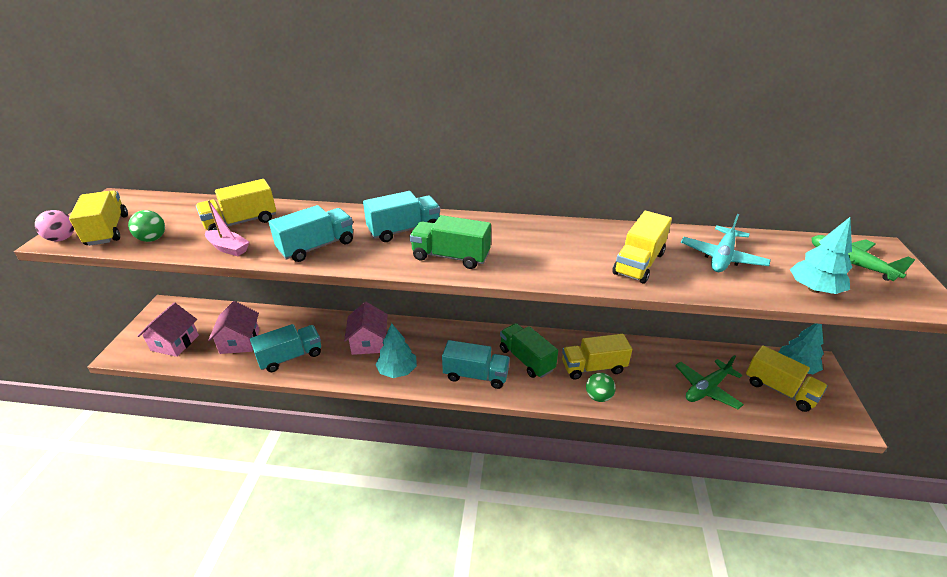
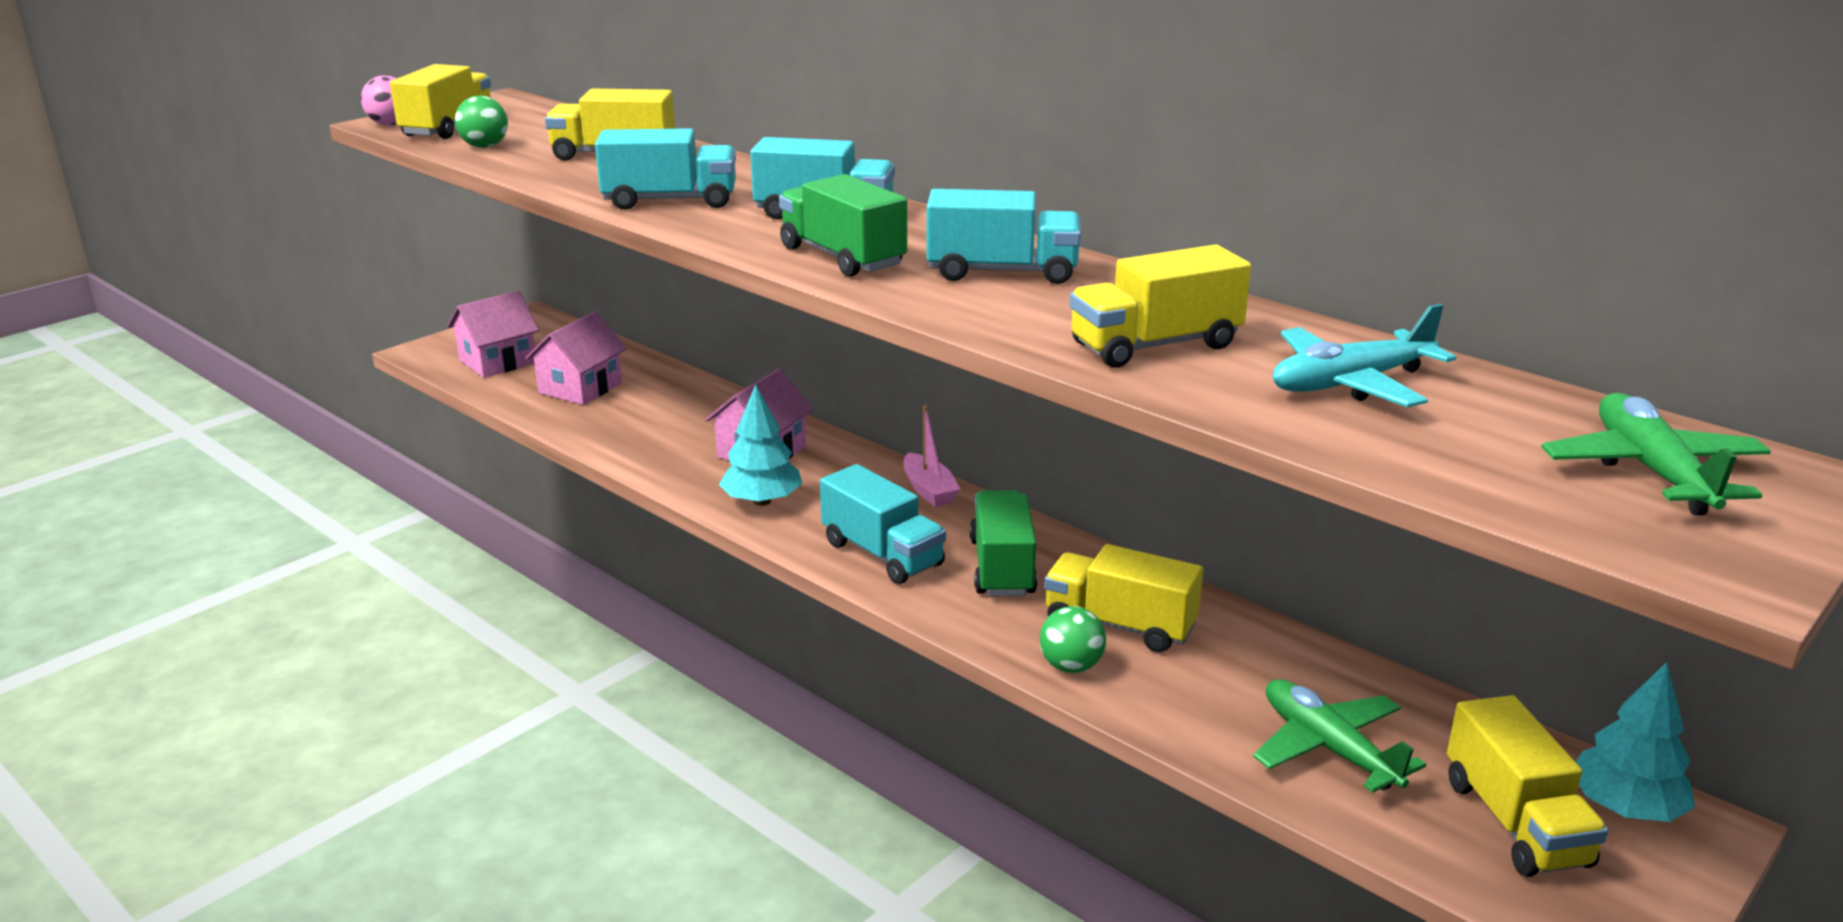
camera: 35 degrees right, 10 degrees down
pink boat [205,200,249,256] -> pink boat moved to [904,405,961,507]
turquoise truck [250,324,321,372] -> turquoise truck moved to [926,189,1081,284]
green plane [675,355,744,409] -> green plane turned 60 degrees clockwise [1253,679,1426,793]
turquoise tree [790,217,852,294] -> none

